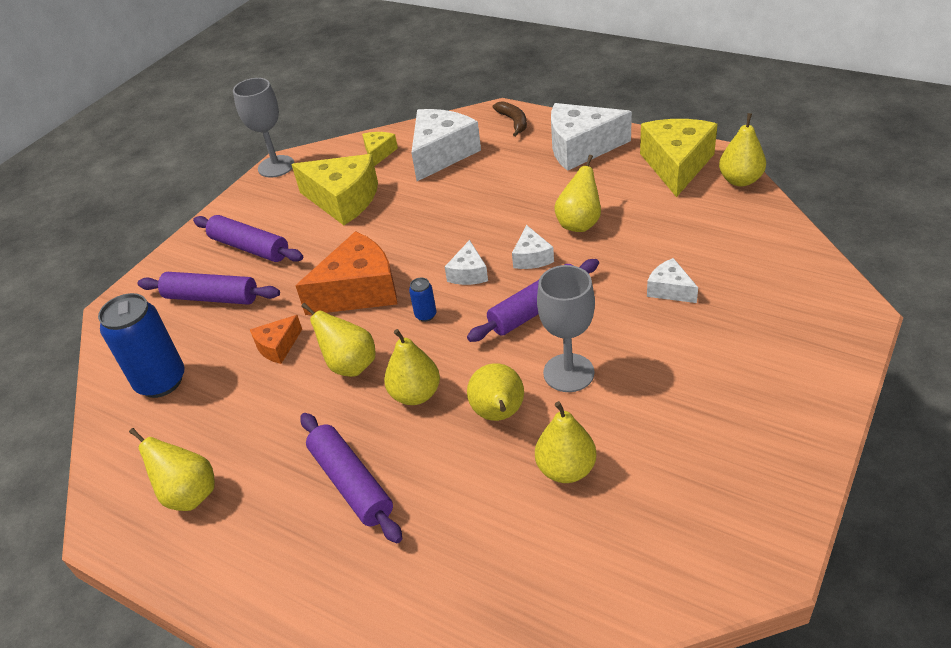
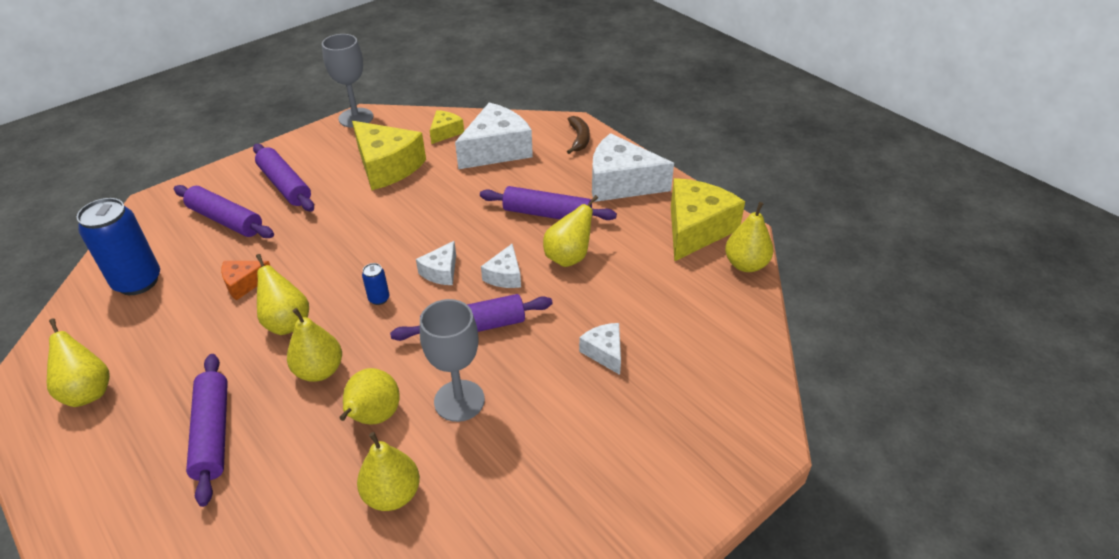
camera: 15 degrees right, 0 degrees up
orange cheese [295,231,397,315] -> none
none -> purple rolling pin [480,186,617,220]

